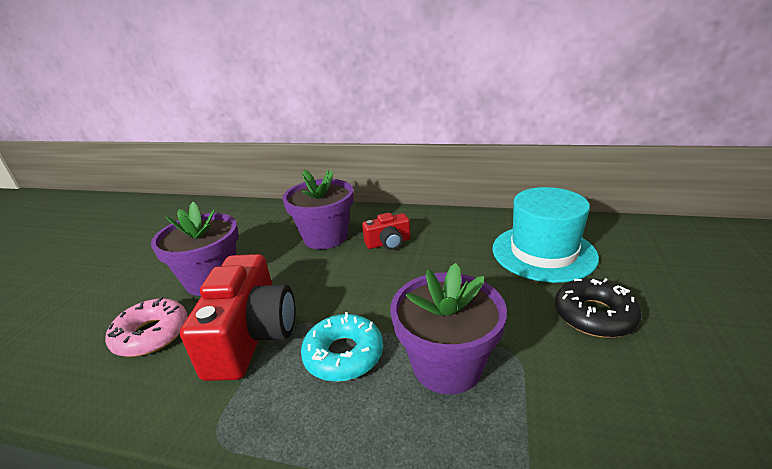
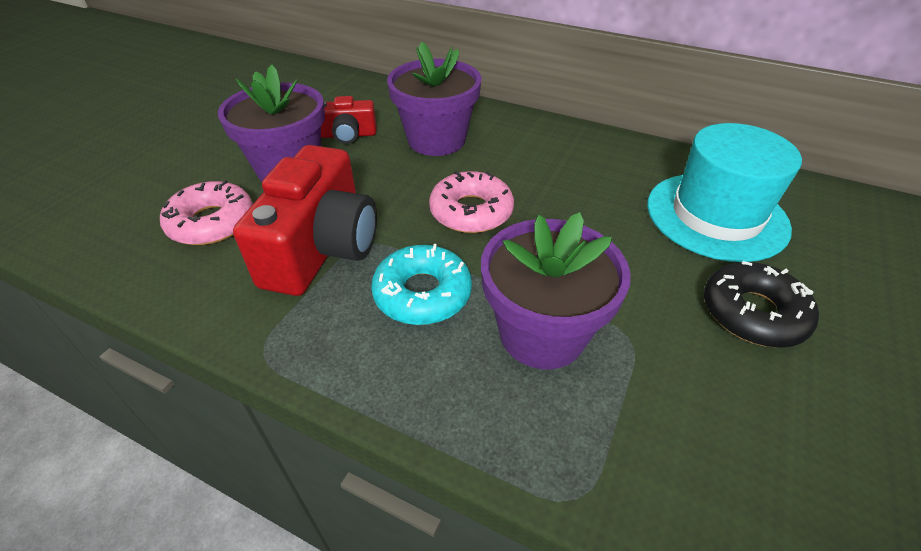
camera: 10 degrees right, 15 degrees up
red camera [362,213,411,250] -> red camera moved to [321,96,376,144]
none -> pink donut [429,171,514,233]

